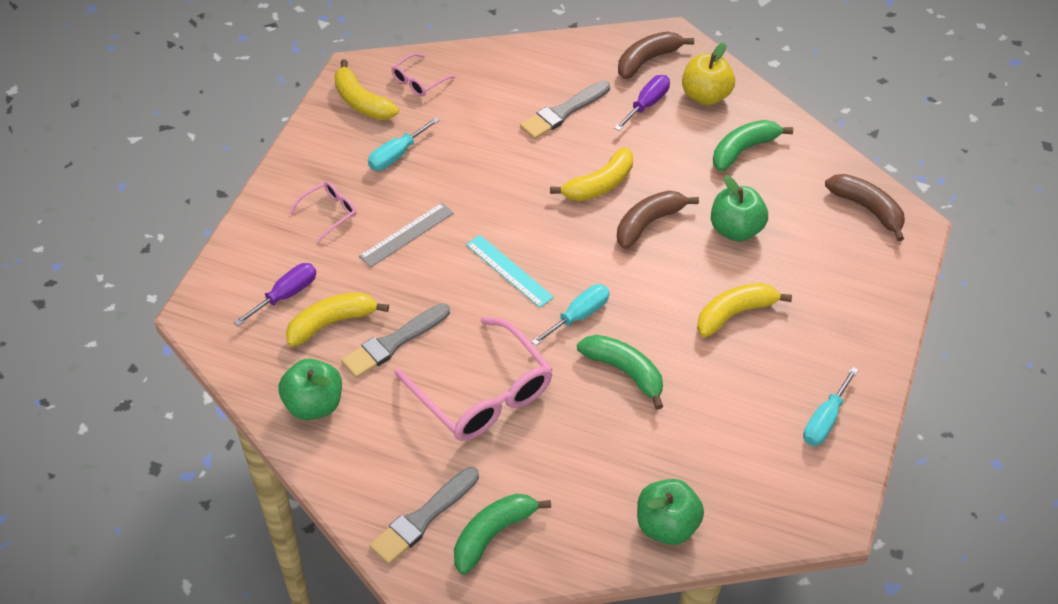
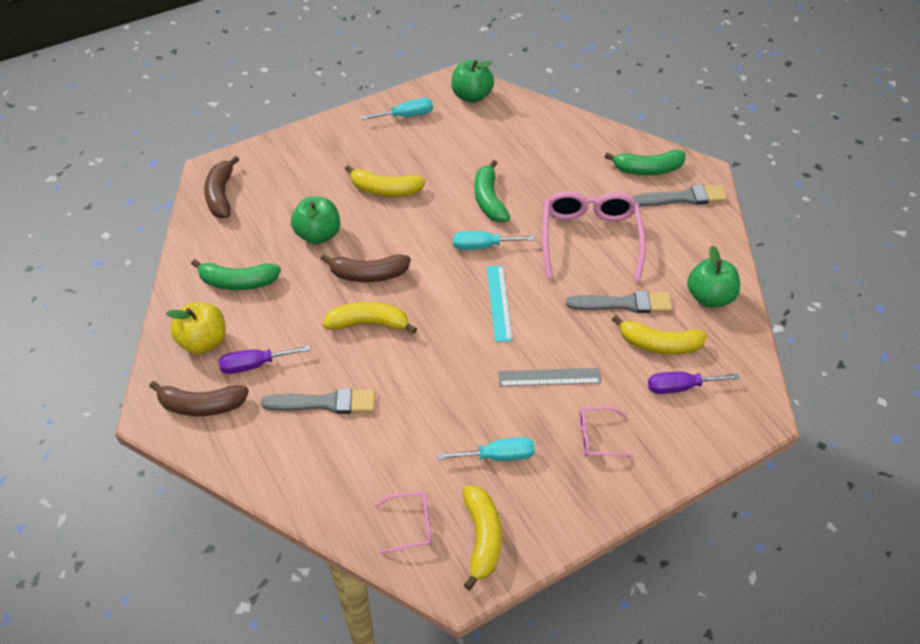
camera: 140 degrees left, 0 degrees up
green apple [637,479,704,545] -> green apple moved to [451,60,494,103]

